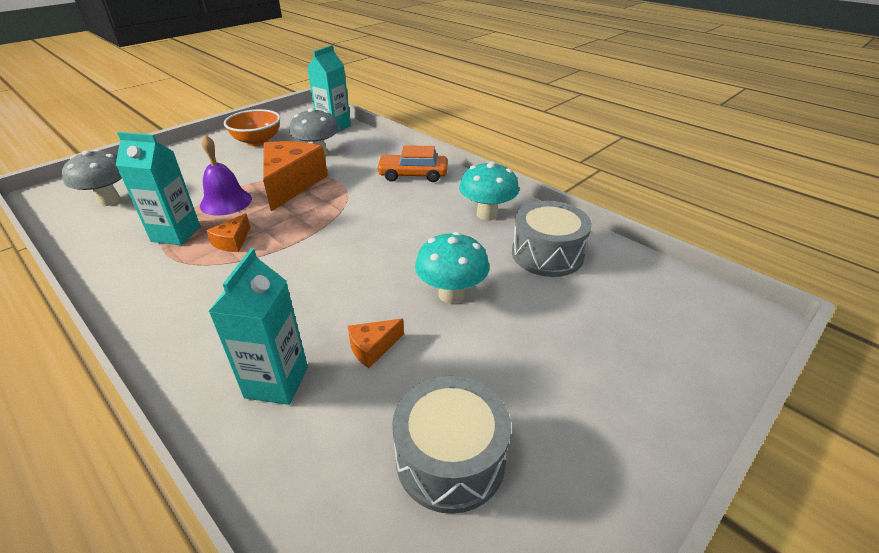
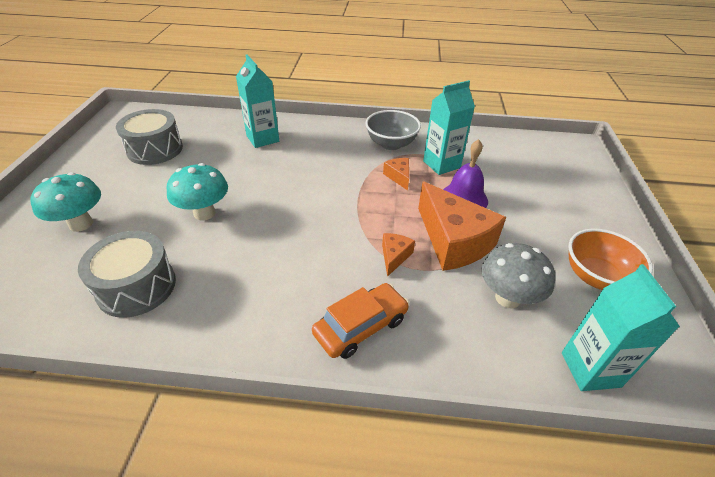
camera: 140 degrees right, 5 degrees up
grey mushroom [62,149,122,206] -> none
orange cheese [348,319,404,368] -> orange cheese moved to [382,233,415,277]
turquoise mushroom [459,161,519,220] -> turquoise mushroom moved to [30,172,101,232]
none -> grey bowl [365,110,421,150]

